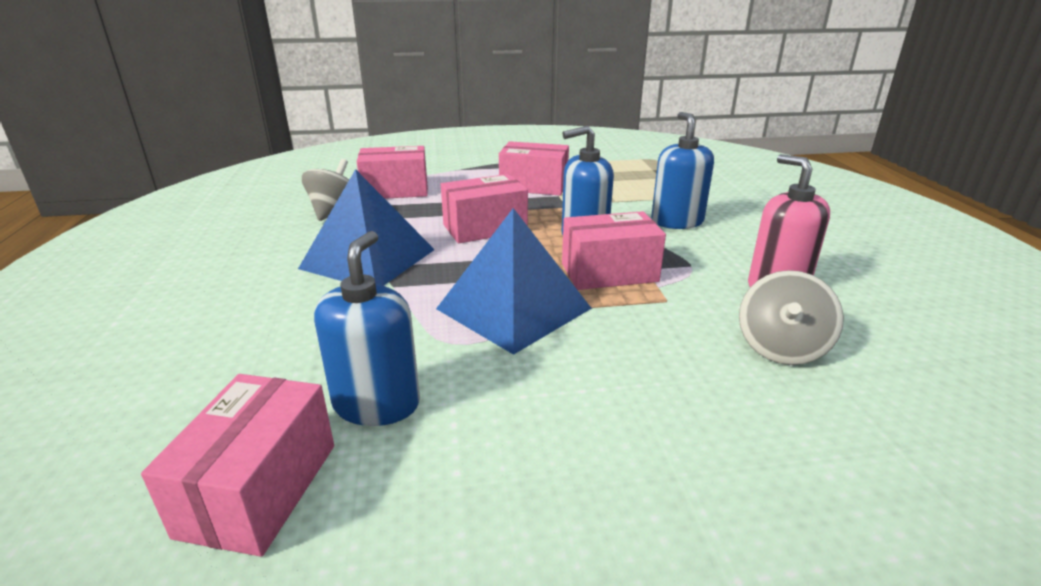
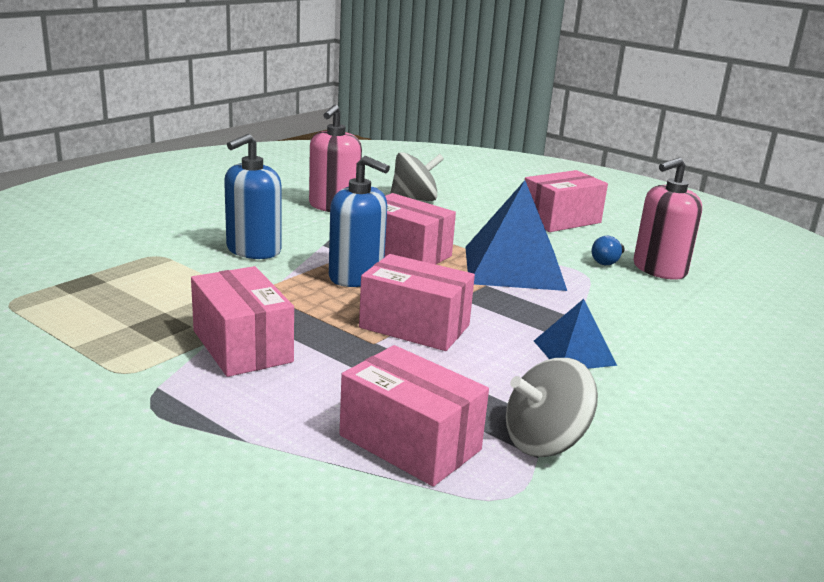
camera: 135 degrees left, 5 degrees down
pink box [141,374,334,557] -> pink box moved to [525,170,608,232]
blue pyramid [298,169,435,286] -> blue pyramid [534,299,617,369], size x0.54
blue soap dispenser [314,231,420,426] -> pink soap dispenser [634,157,702,280]
none -> blue light bulb [592,236,625,265]

